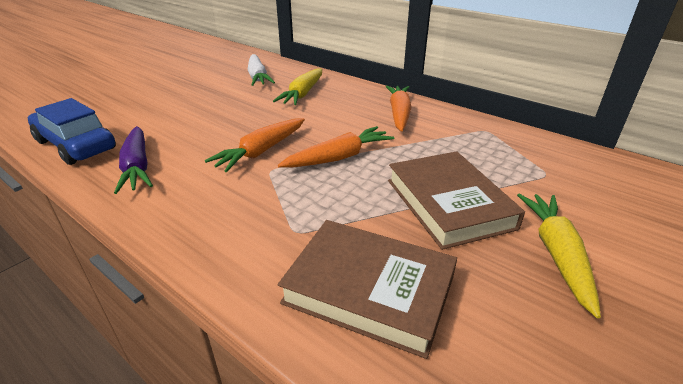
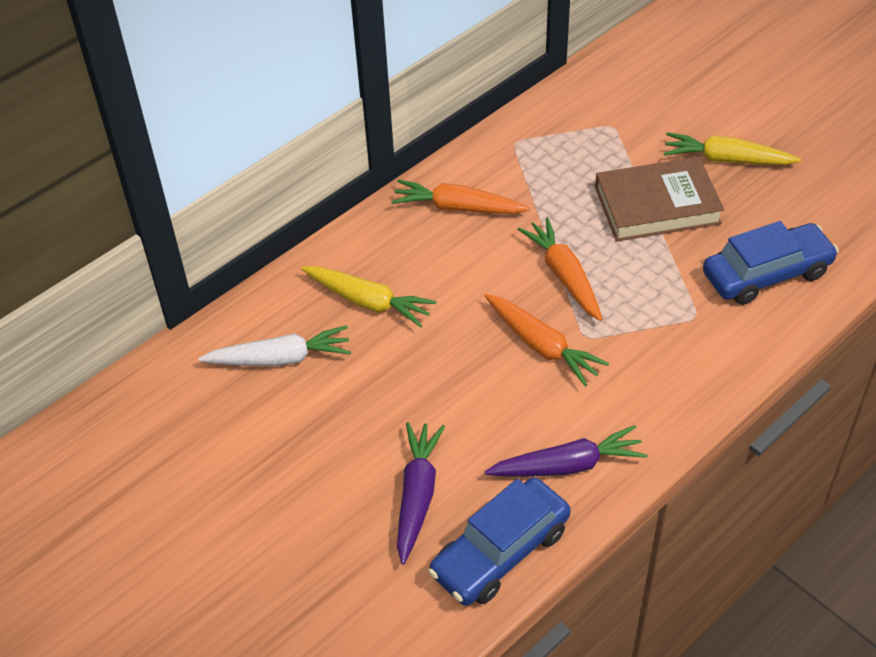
camera: 80 degrees left, 15 degrees up
brown book [278,220,457,359] -> blue car [703,221,839,305]
none -> purple carrot [397,422,445,565]

